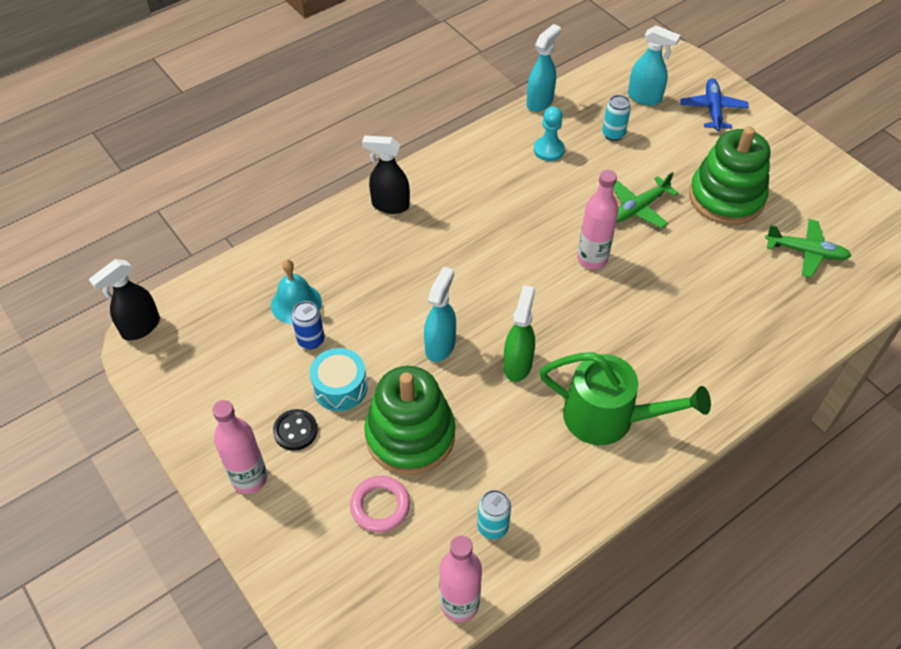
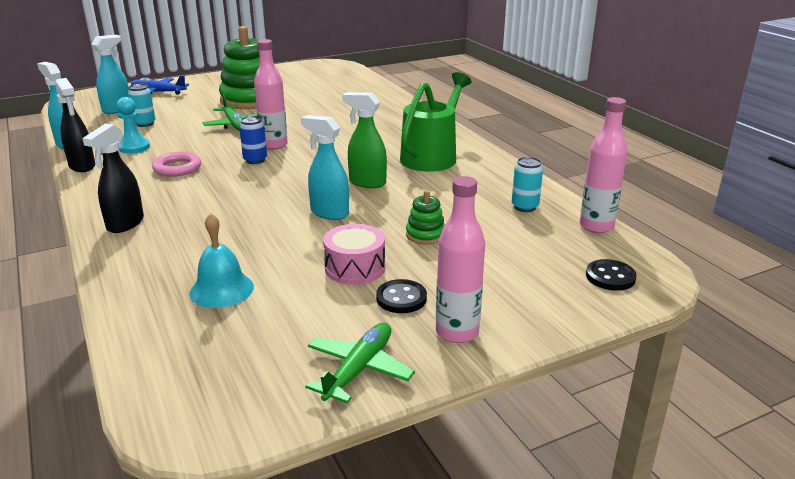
camera: 80 degrees left, 25 degrees down
black spray bottle [89,259,160,340] -> black spray bottle moved to [55,78,95,172]
blue can [292,301,325,350] -> blue can moved to [239,116,267,164]
turquoise drum [309,348,367,411] -> pink drum [323,224,385,285]
pink ring [350,476,410,532] -> pink ring moved to [152,151,201,177]
green stacking toy [364,366,455,475] -> green stacking toy [406,190,445,245], size x0.45
green plane [765,219,851,278] -> green plane moved to [305,322,415,403]
none -> black button [586,259,637,291]

